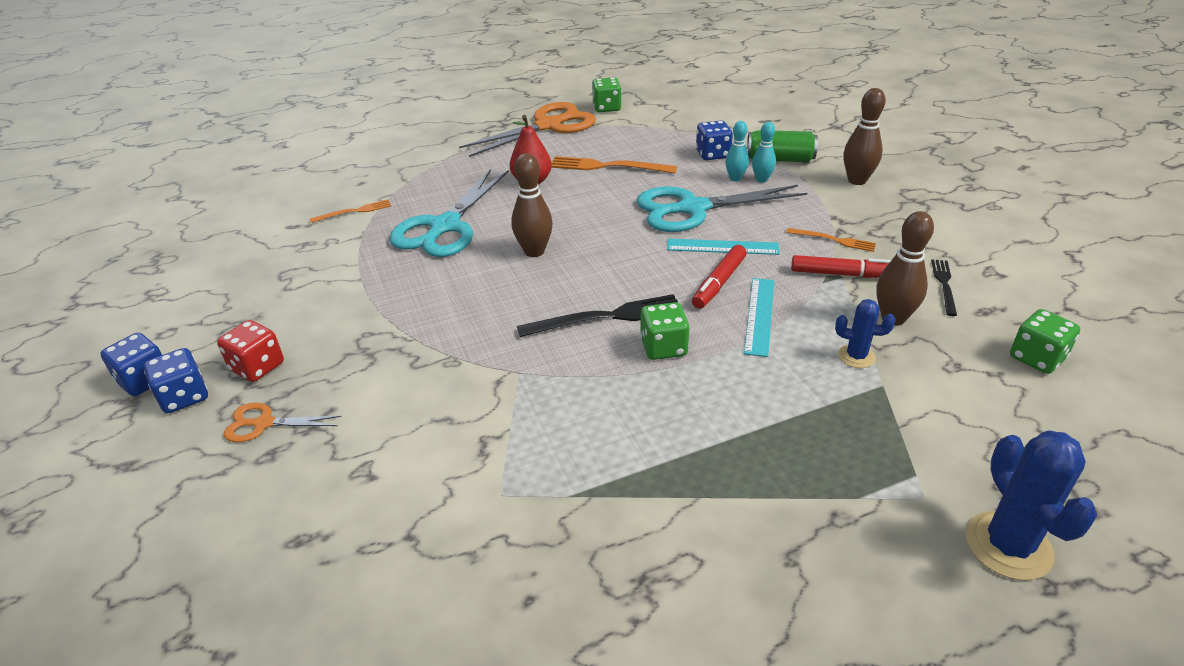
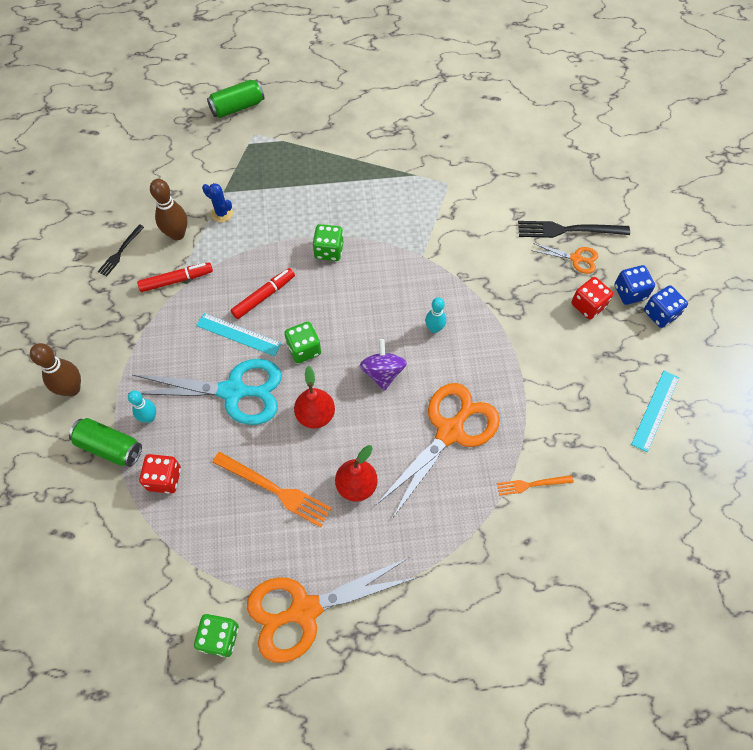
camera: 165 degrees left, 25 degrees up
turquoise scissors [389,169,509,257] -> orange scissors [376,383,500,519]
brown bowling pin [511,153,553,257] -> purple spinning top [359,339,407,391]
black fork [517,294,678,337] -> black fork moved to [518,221,630,238]
blue dice [696,121,733,160] -> red dice [139,454,181,494]
turquoise bowling pin [725,121,749,181] -> turquoise bowling pin moved to [425,297,446,333]
turquoise ruler [744,278,774,357] -> turquoise ruler moved to [631,371,679,452]
orange fork [786,228,876,252] -> none
red marker [791,255,891,278] -> red marker turned 135 degrees clockwise [137,262,213,292]
blue cactus [966,430,1098,580] -> green can [207,79,265,118]
green dice [1010,309,1080,374] -> green dice moved to [284,322,321,363]
none -> red pear [294,366,335,428]

